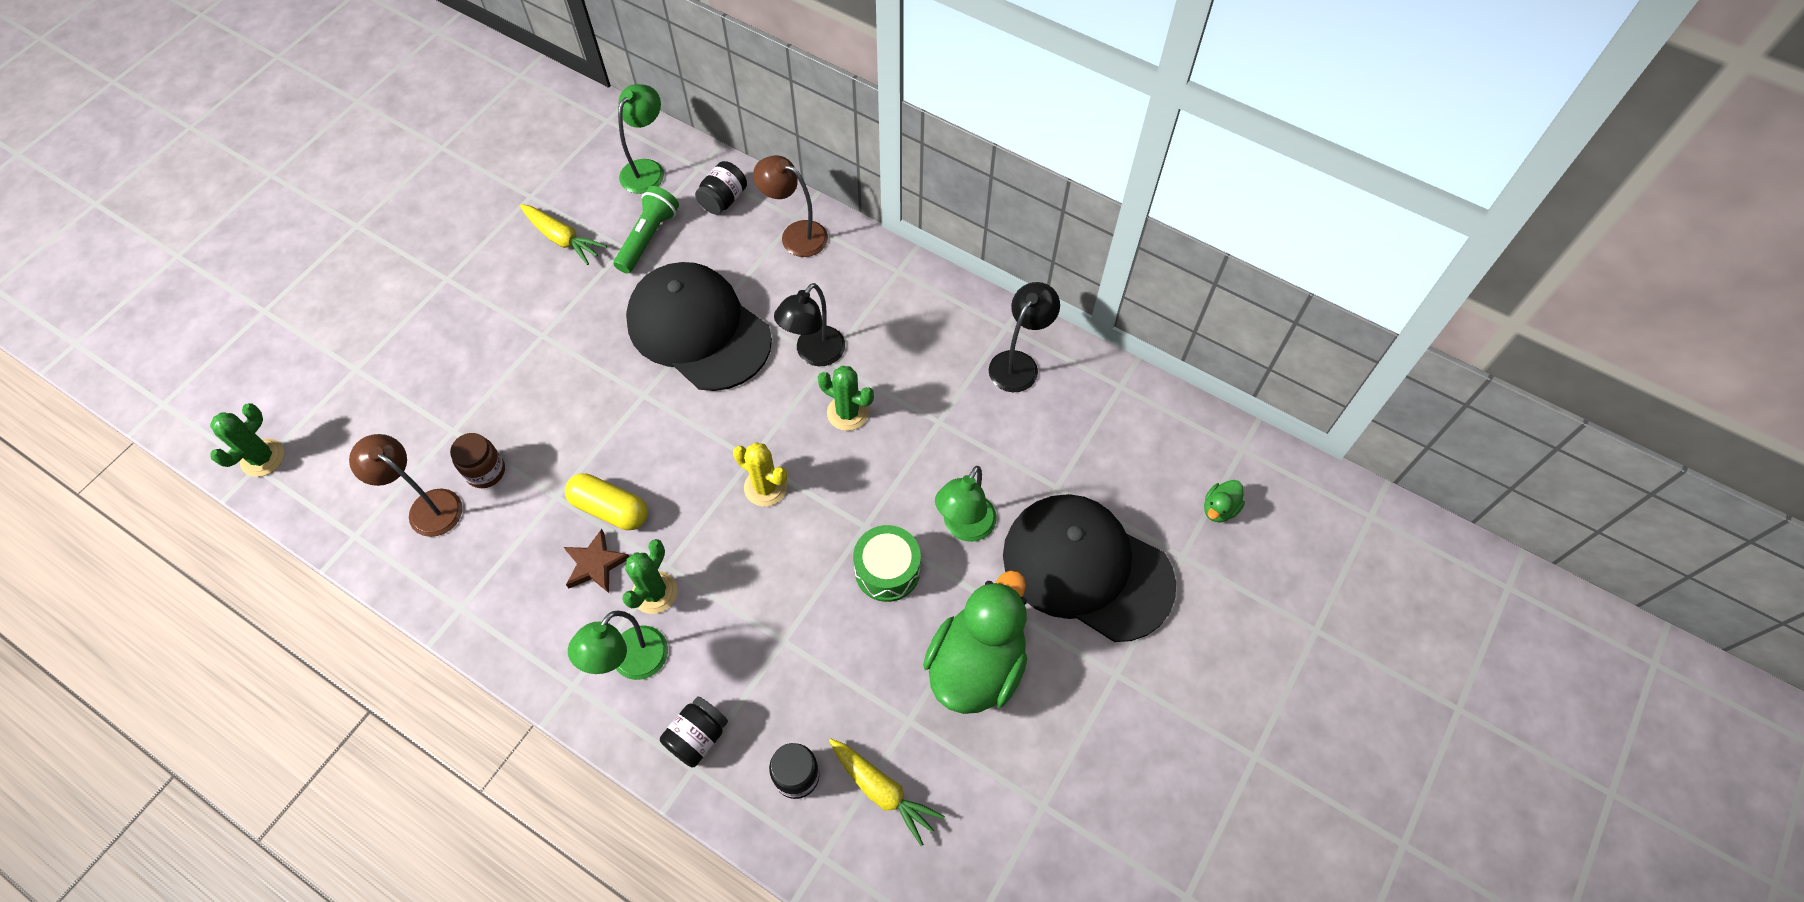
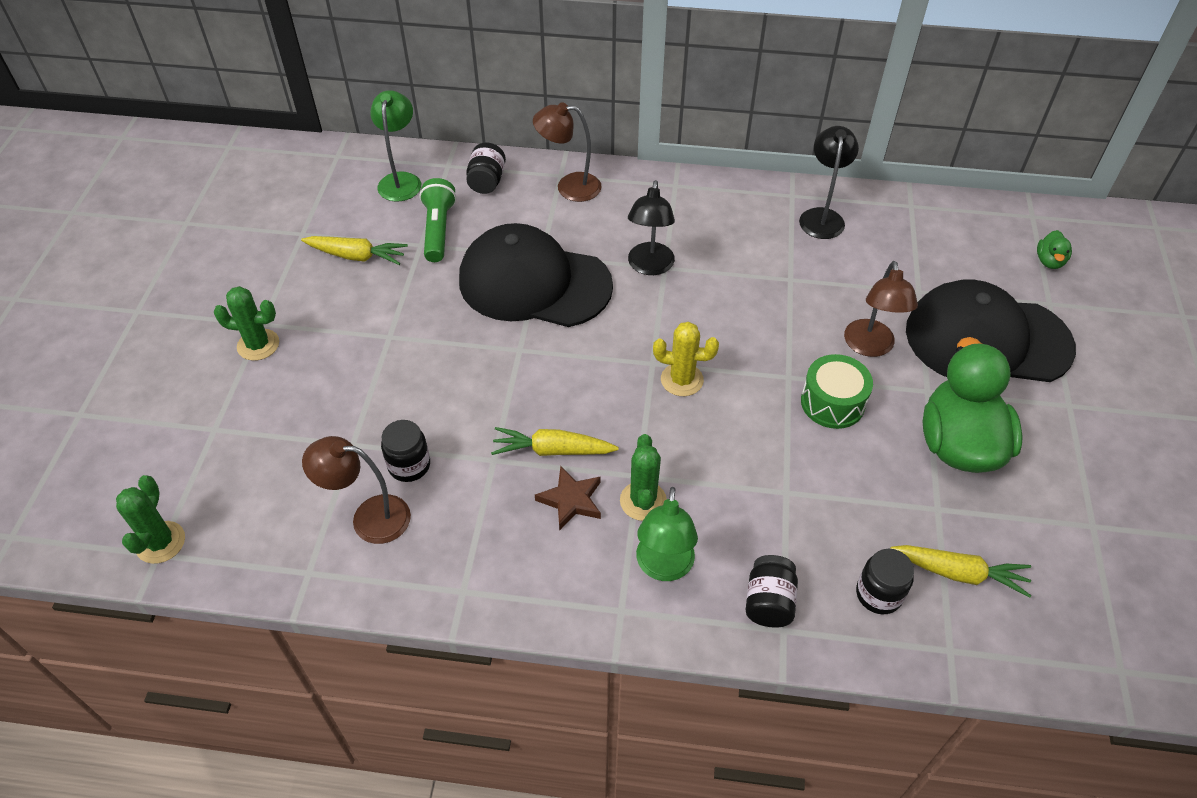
camera: 25 degrees left, 10 degrees down
brown jar [450,433,505,488] -> black jar [381,420,430,482]
yellow capsule [565,473,648,530] -> yellow carrot [491,427,619,456]
green cactus [818,366,874,431] -> green cactus moved to [214,286,279,361]
green lamp [935,466,997,542] -> brown lamp [844,261,918,357]

